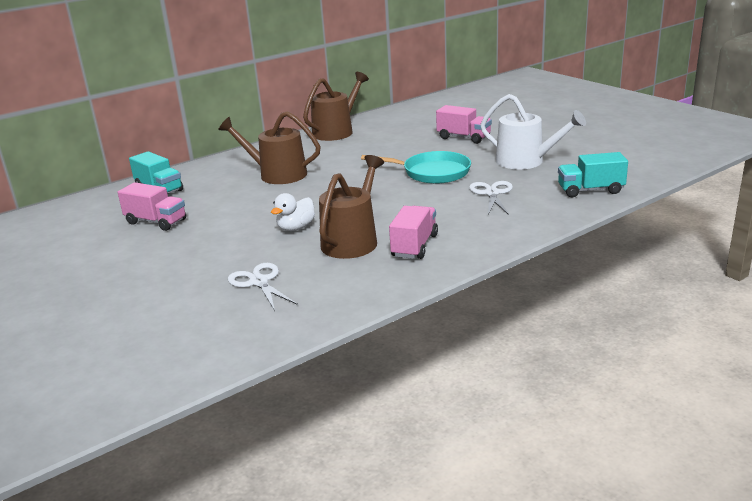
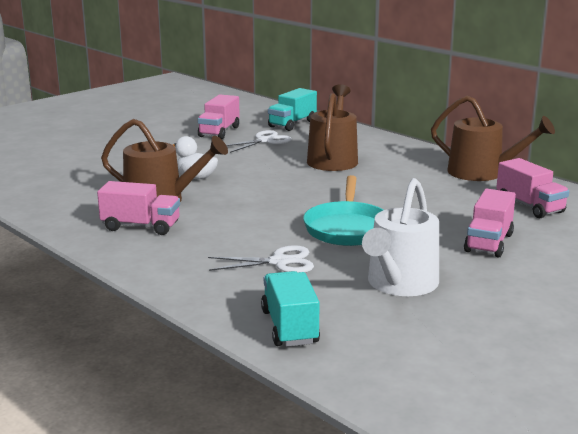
camera: 80 degrees right, 5 degrees down
white scissors [228,263,298,311] -> white scissors moved to [226,130,292,153]
none -> pink truck [496,158,569,218]

